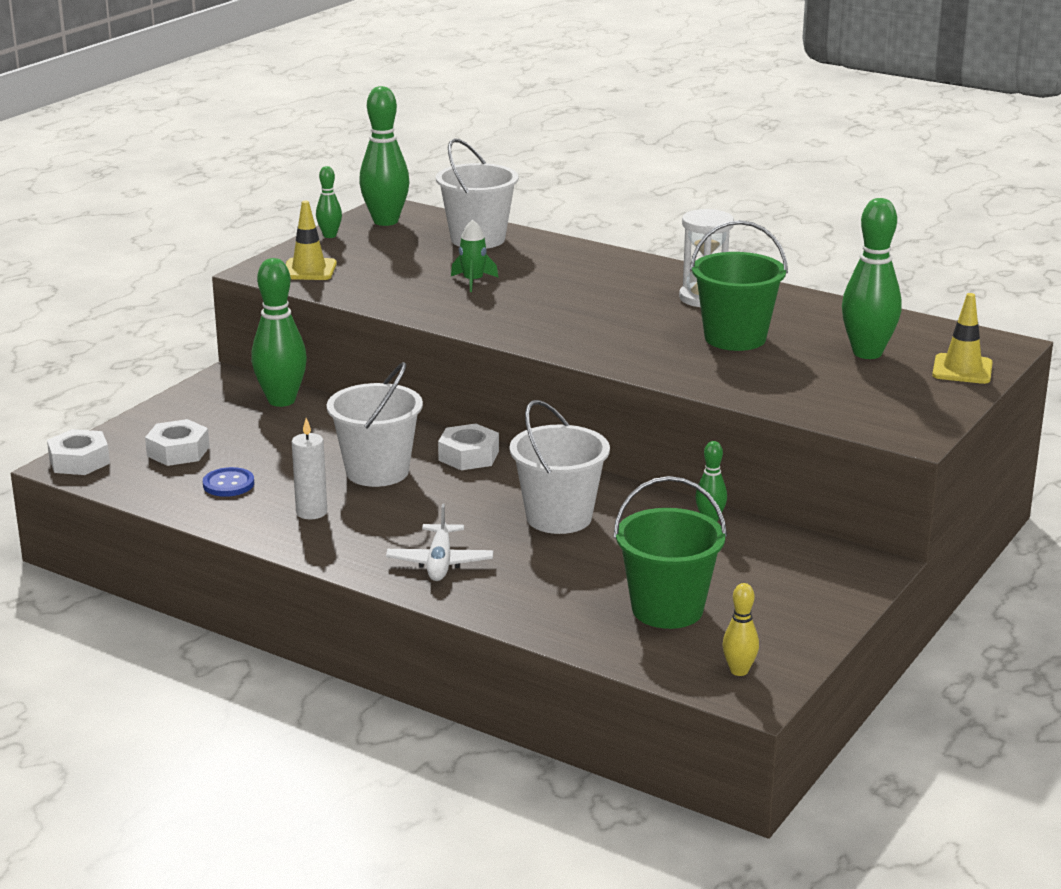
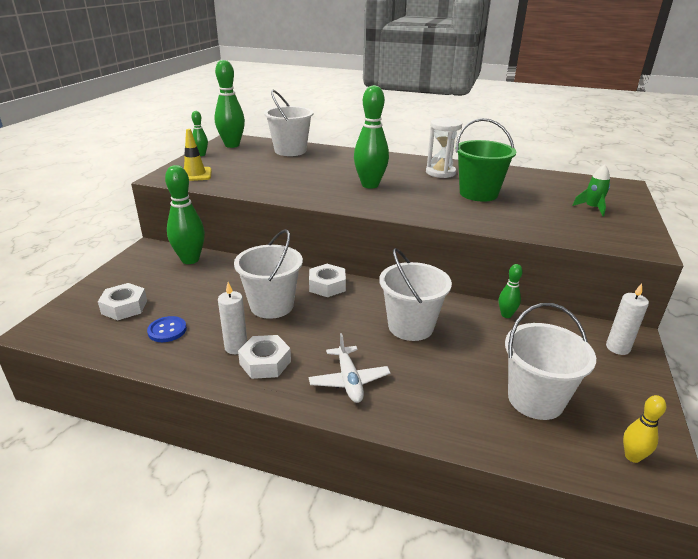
camera: 15 degrees left, 5 degrees up
white nut [47,429,110,475] -> white nut moved to [238,335,291,379]
green rocket [451,219,498,292] -> green rocket moved to [572,165,610,216]
green bucket [613,476,727,629] -> white bucket [505,303,596,420]
green bowling pin [842,198,902,359] -> green bowling pin moved to [354,85,389,188]
yellow traffic cone [932,293,993,384] -> none
none -> white candle [606,283,649,355]

